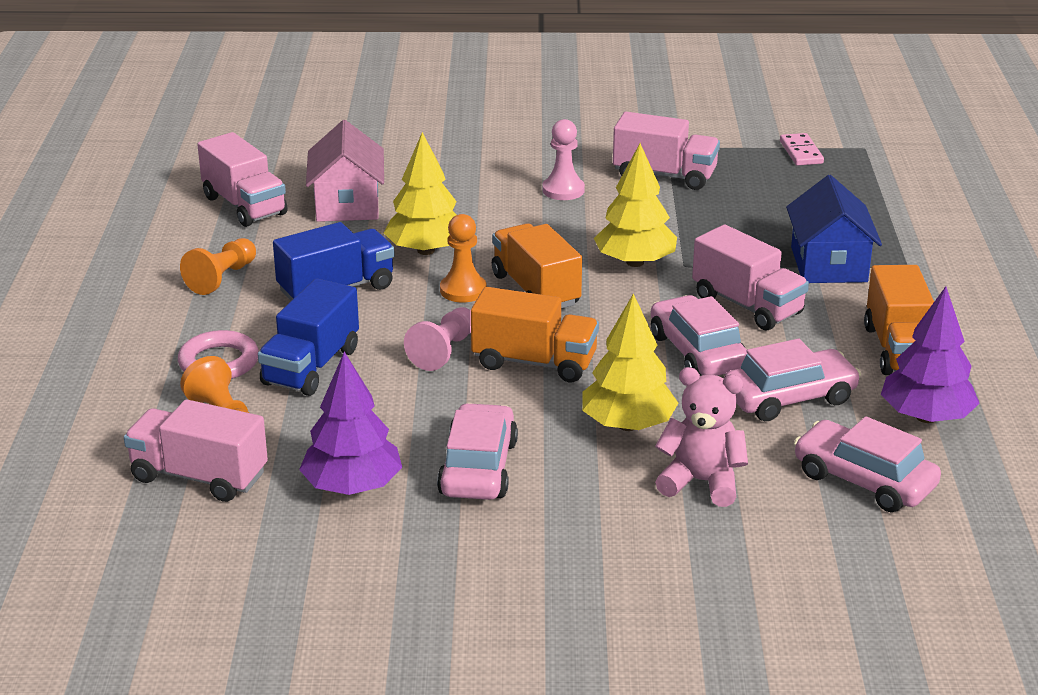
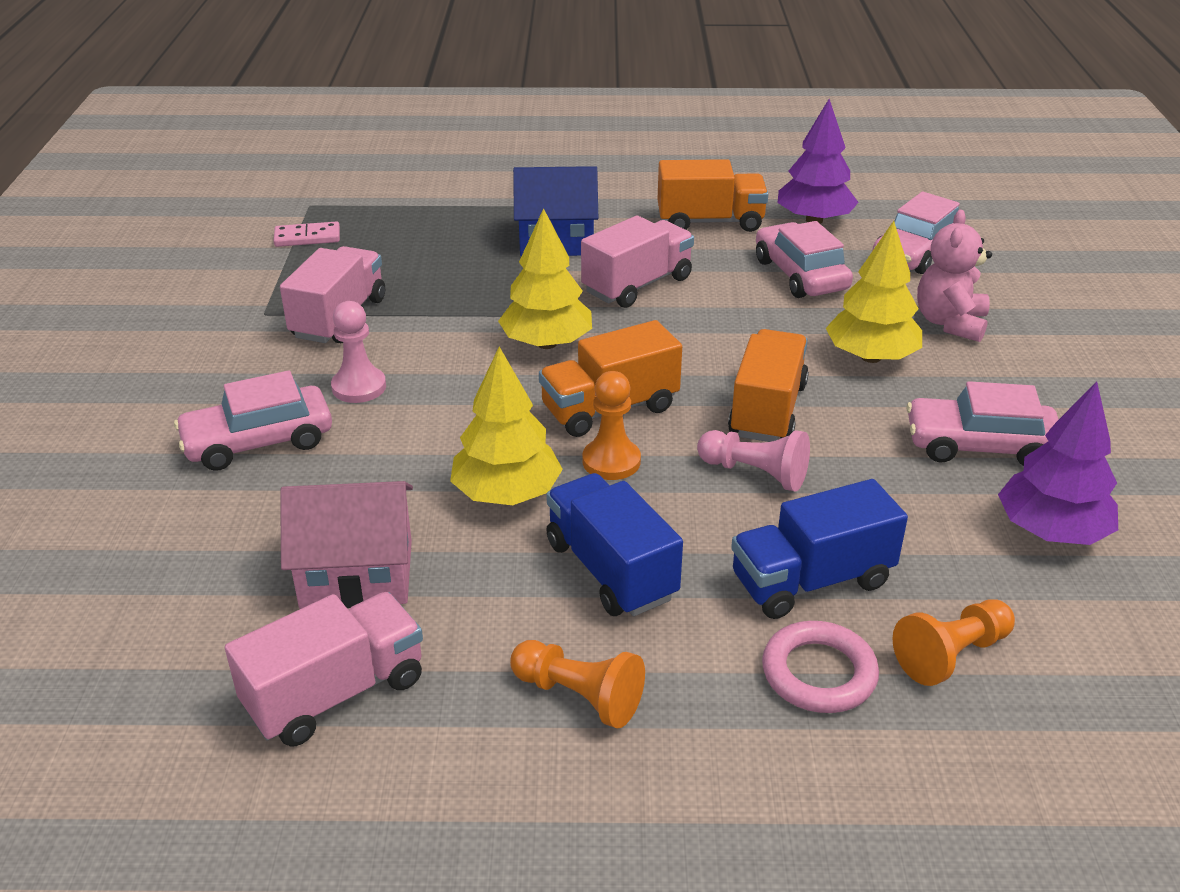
camera: 90 degrees left, 5 degrees up
pink truck [124,399,268,502] -> none
blue truck [258,278,359,396] -> blue truck turned 135 degrees clockwise [731,479,908,619]
pink car [651,295,747,376] -> pink car moved to [174,370,332,471]

